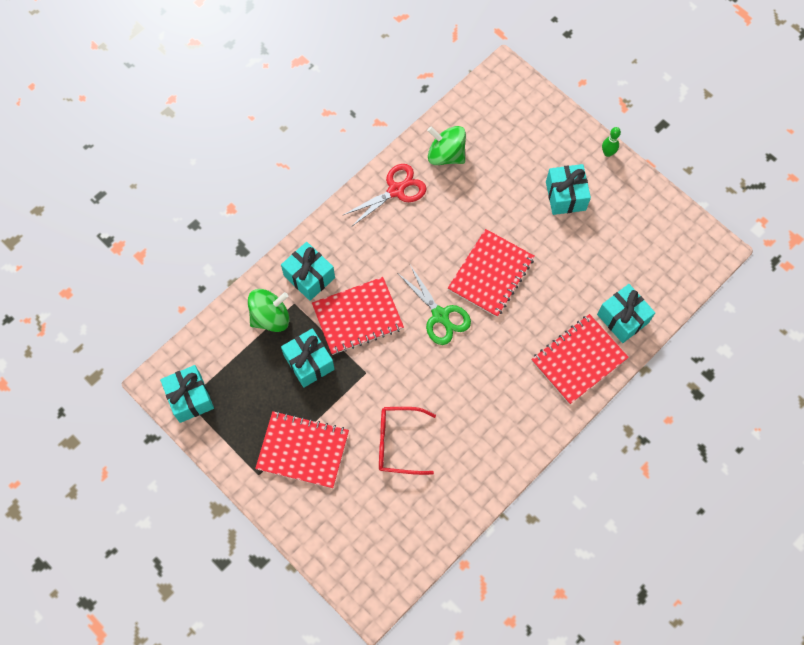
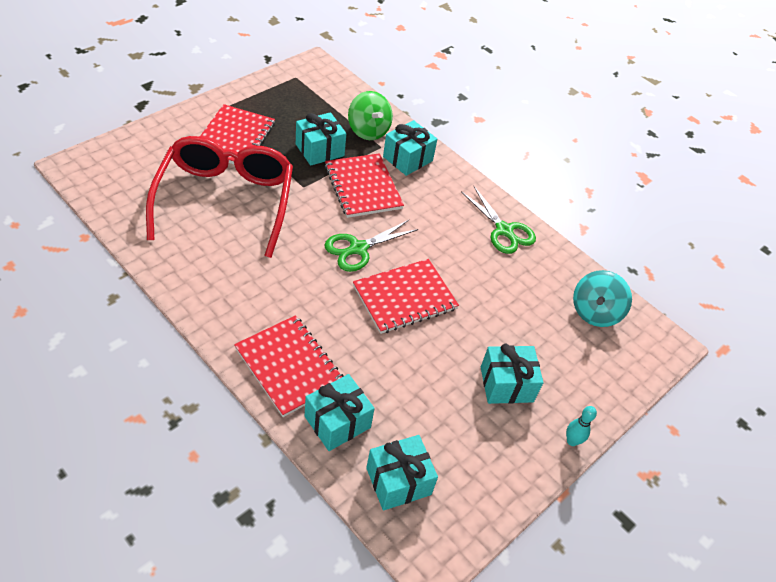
camera: 85 degrees right, 20 degrees down
turquoise gift [160,365,214,423] -> turquoise gift moved to [366,435,438,511]
red scissors [343,164,427,227] -> green scissors [461,186,536,254]
red glasses [379,407,436,475] -> red glasses [146,136,293,258], size x1.90
green spinning top [427,126,466,165] -> none
red notebook [448,229,535,317] -> red notebook turned 60 degrees counterclockwise [353,259,459,334]
green bowling pin [602,127,621,157] -> turquoise bowling pin [566,406,597,446]
none -> turquoise spinning top [573,270,632,327]

